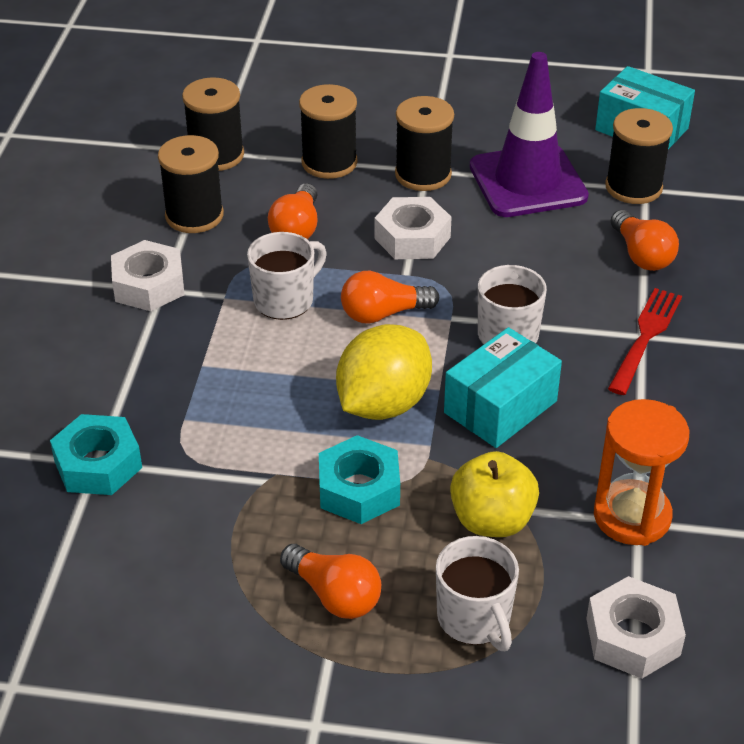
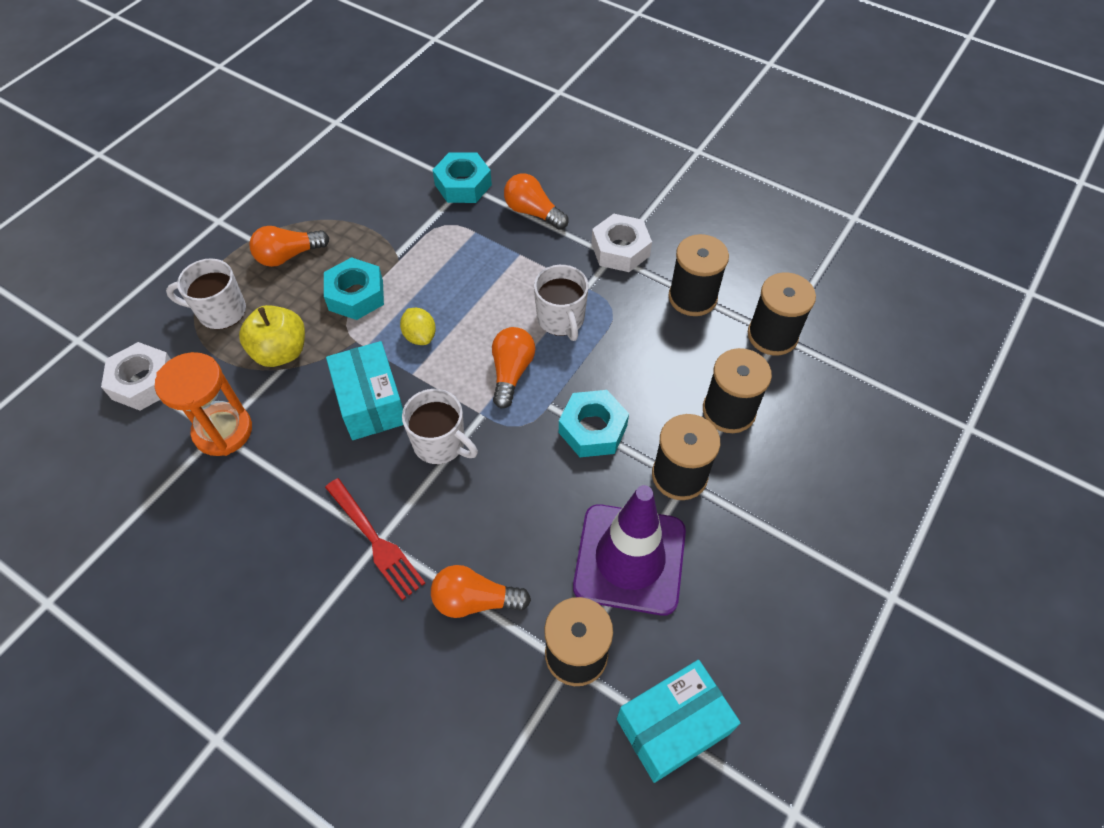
camera: 115 degrees right, 15 degrees up
orange light bulb [268,183,318,239] -> orange light bulb moved to [504,173,569,230]
yellow lemon [336,324,432,420] -> yellow lemon [400,308,436,345], size x0.50
white nut [375,197,452,259] -> turquoise nut [559,390,629,457]

